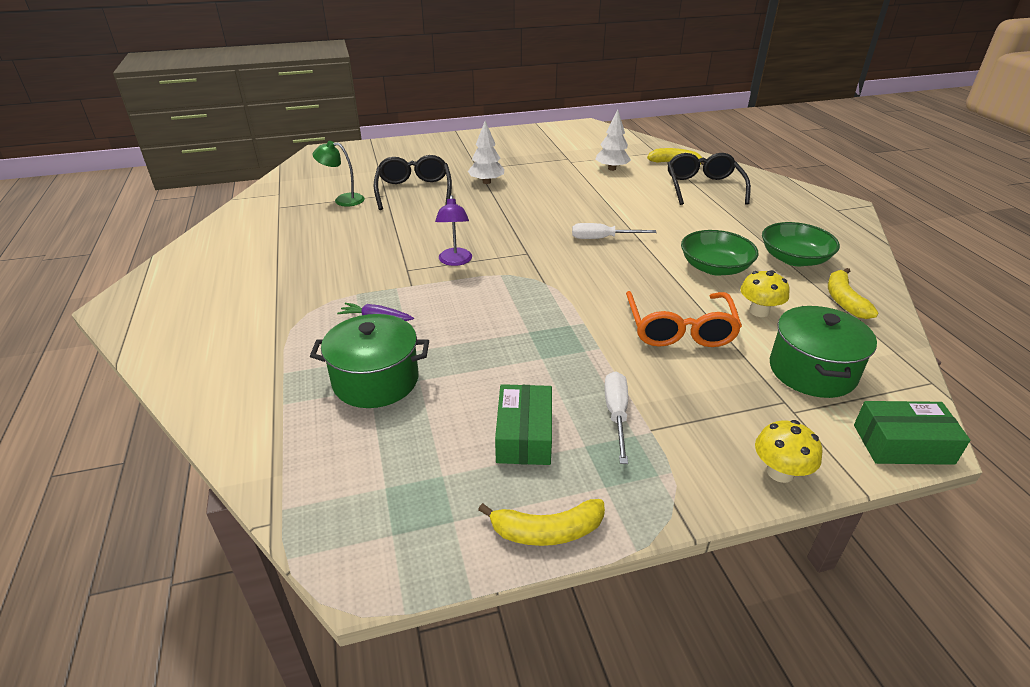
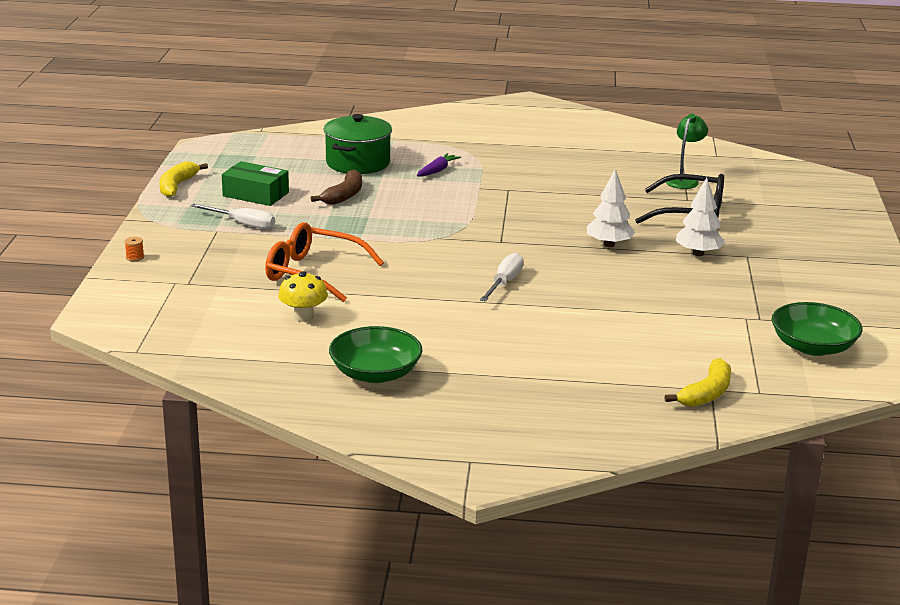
camera: 110 degrees right, 10 degrees down
purple lamp [435,195,472,266] -> none
white tree [595,109,631,171] -> white tree moved to [587,169,635,247]
black glasses [667,153,751,205] -> none
green bowl [681,230,758,276] -> green bowl moved to [772,302,863,356]
yellow mushroom [755,420,822,483] -> orange spool [125,237,144,261]
green pot [770,306,877,398] -> none
yellow banana [828,268,878,319] -> none
green box [854,401,970,465] -> none
none -> brown banana [311,169,362,205]

